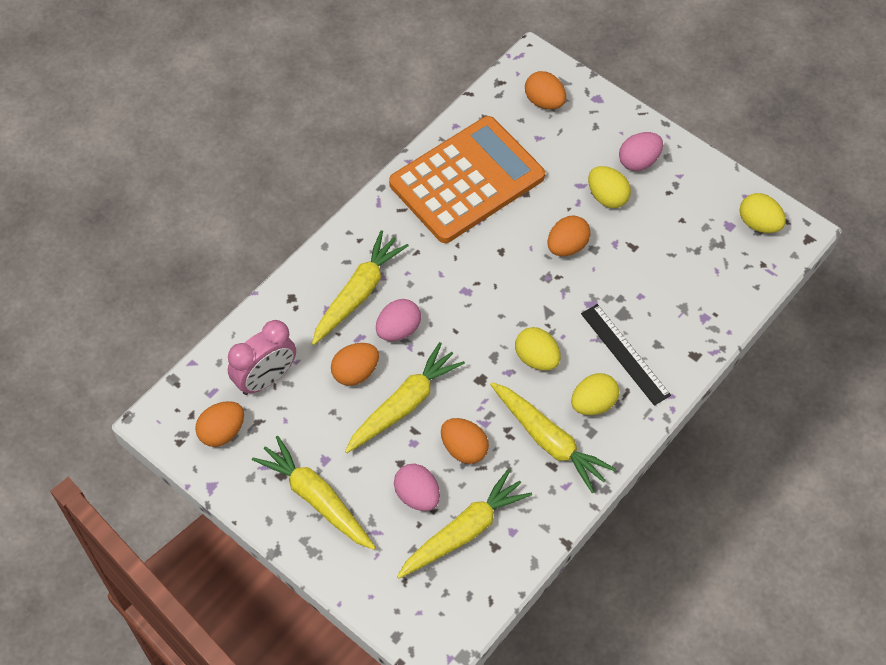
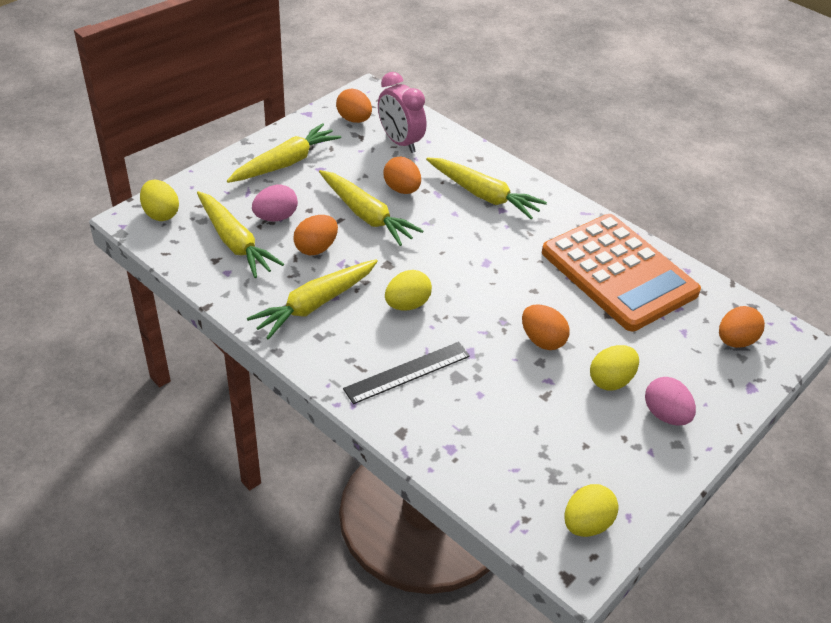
camera: 90 degrees right, 15 degrees down
pink egg [376,299,421,341] -> none
yellow egg [571,373,619,415] -> yellow egg moved to [140,180,179,221]

